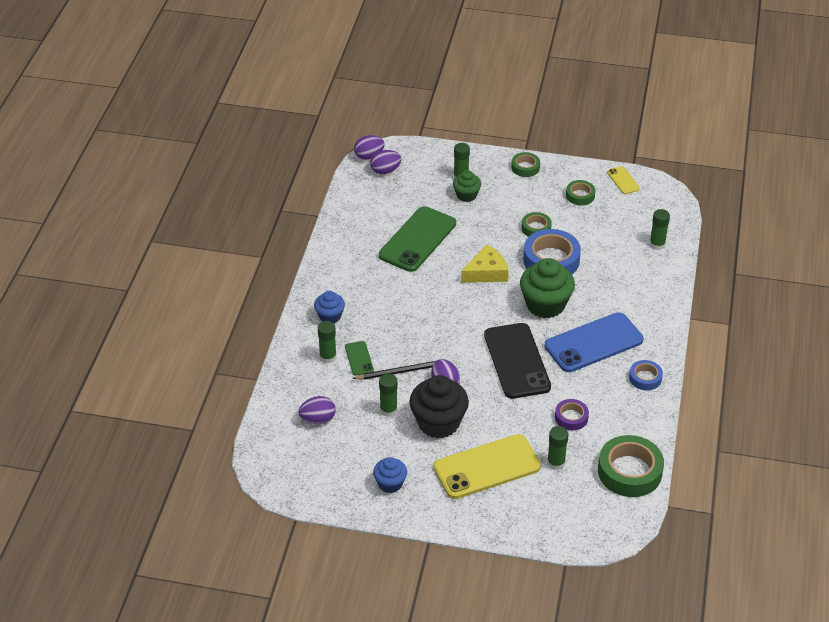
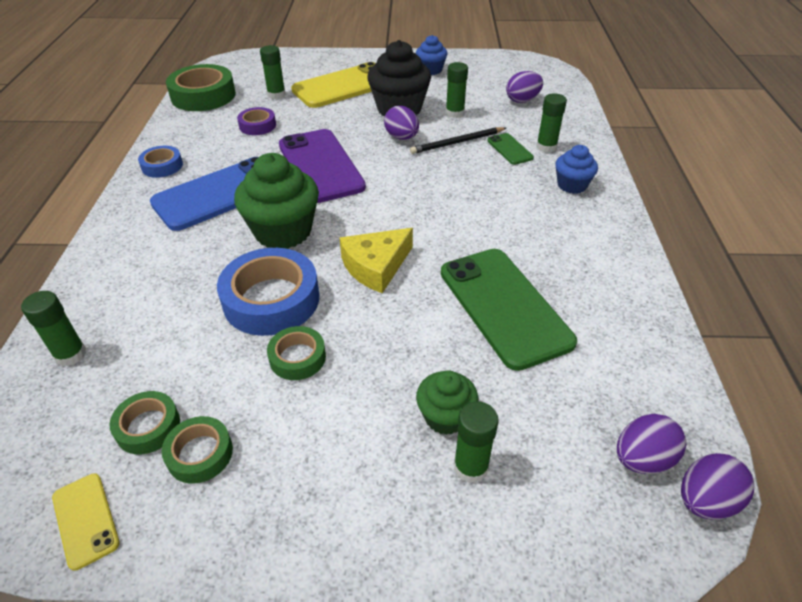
camera: 170 degrees right, 0 degrees up
green phone [379,206,456,272] -> green phone turned 45 degrees counterclockwise [441,249,577,371]
black phone [484,323,551,399] -> purple phone [279,129,366,203]
green tape [511,152,540,177] -> green tape moved to [109,391,180,454]

